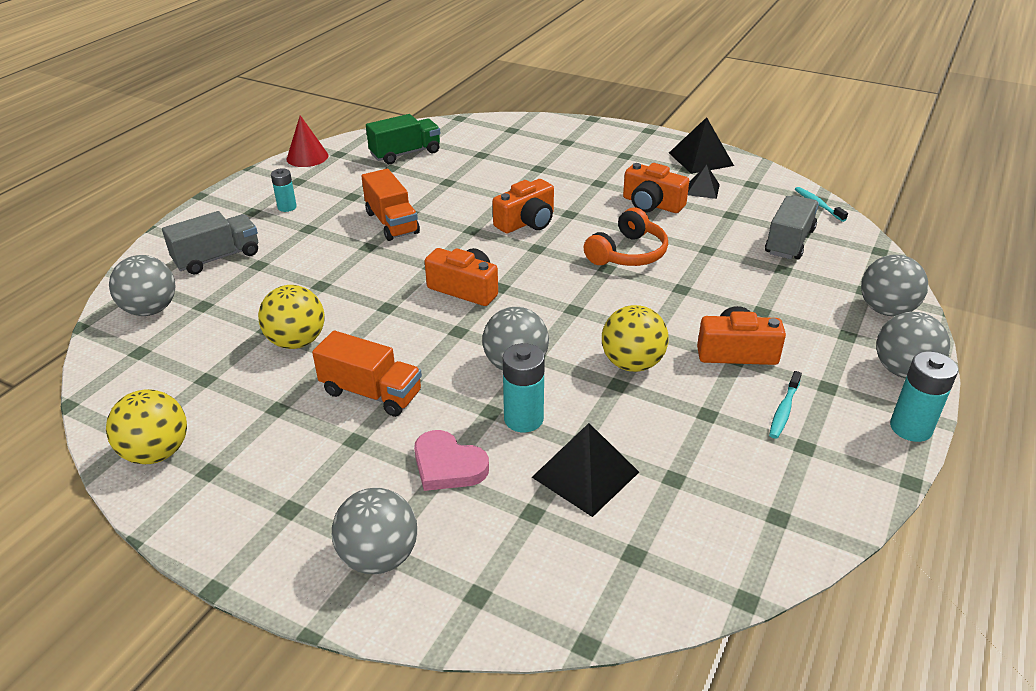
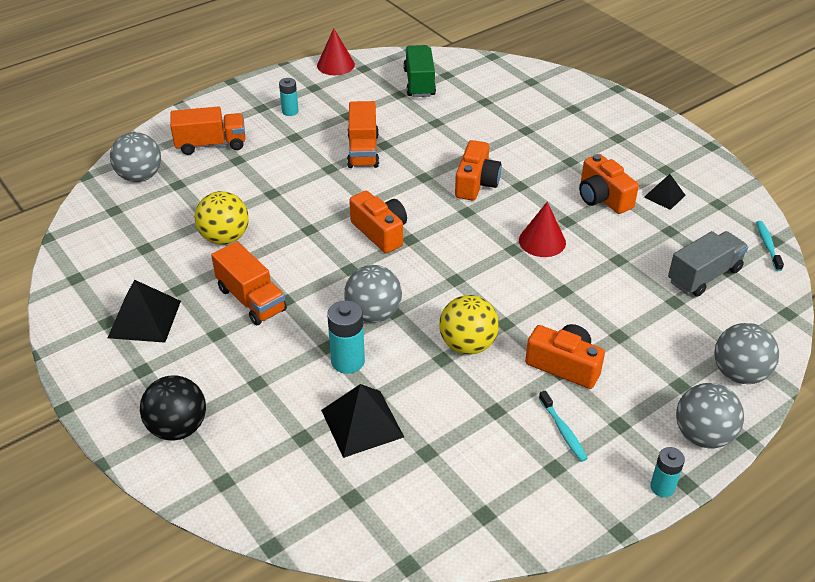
camera: 25 degrees right, 5 degrees up
yellow ball [106,389,187,464] -> none
grey truck [162,211,258,274] -> orange truck [170,106,245,155]
grey ball [332,488,417,574] -> black ball [140,375,206,441]
green truck [366,114,440,164] -> green truck turned 90 degrees counterclockwise [403,45,436,97]
pink heart [414,430,489,491] -> none
orange camera [493,179,554,233] -> orange camera turned 60 degrees counterclockwise [455,140,501,201]
orange headphones [584,208,668,266] -> red cone [519,202,566,257]
black pyramid [669,117,734,174] -> black pyramid moved to [108,280,181,343]
turquoise toothbrush [769,371,802,439] -> turquoise toothbrush turned 75 degrees counterclockwise [539,390,588,462]
turquoise battery [890,351,958,442] -> turquoise battery [650,447,685,497], size x0.65

